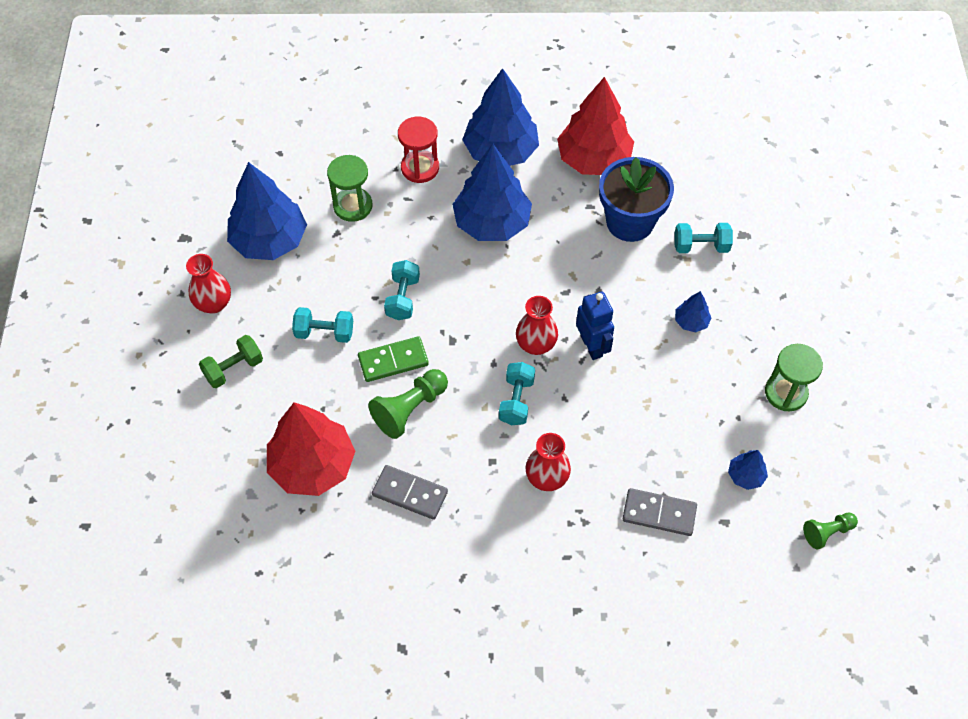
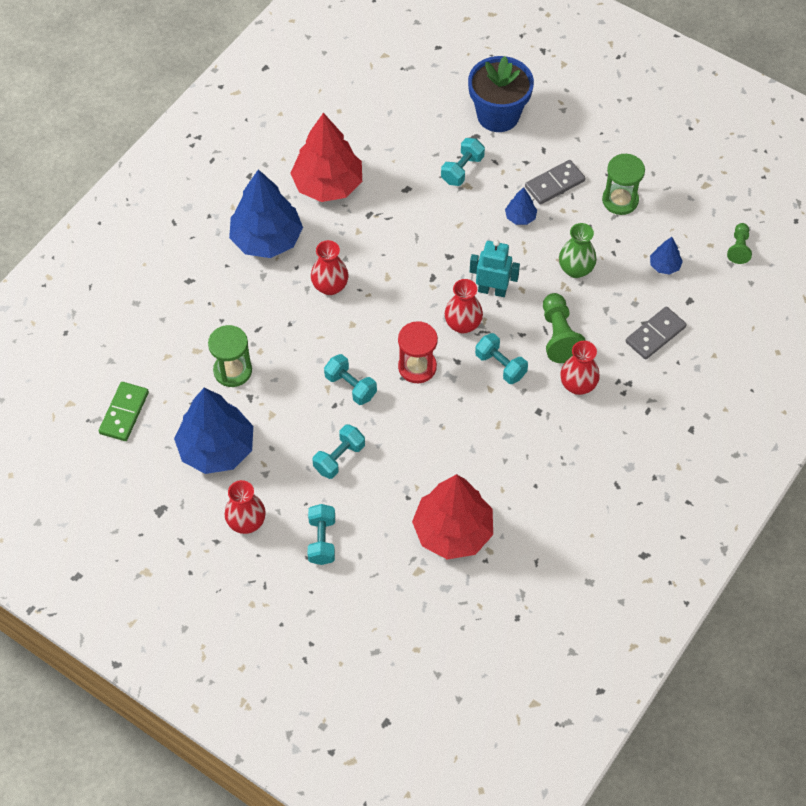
camera: 55 degrees left, 0 degrees up
green dumbbell [199,335,263,388] -> turquoise dumbbell [308,504,335,565]
green domino [358,336,429,382] -> green domino moved to [99,382,149,441]
green pawn [368,369,448,439] -> green pawn moved to [543,293,586,363]
grey domino [372,465,448,520] -> grey domino moved to [525,160,585,205]
red hourglass [398,117,439,183] -> red hourglass moved to [398,321,438,383]
blue tree [452,144,532,241] -> red vase [311,240,348,295]
blue robot [576,291,614,360] -> turquoise robot [470,240,520,297]
blue flower pot [599,157,674,242] -> blue flower pot moved to [468,56,534,132]
none -> green vase [559,223,597,278]

